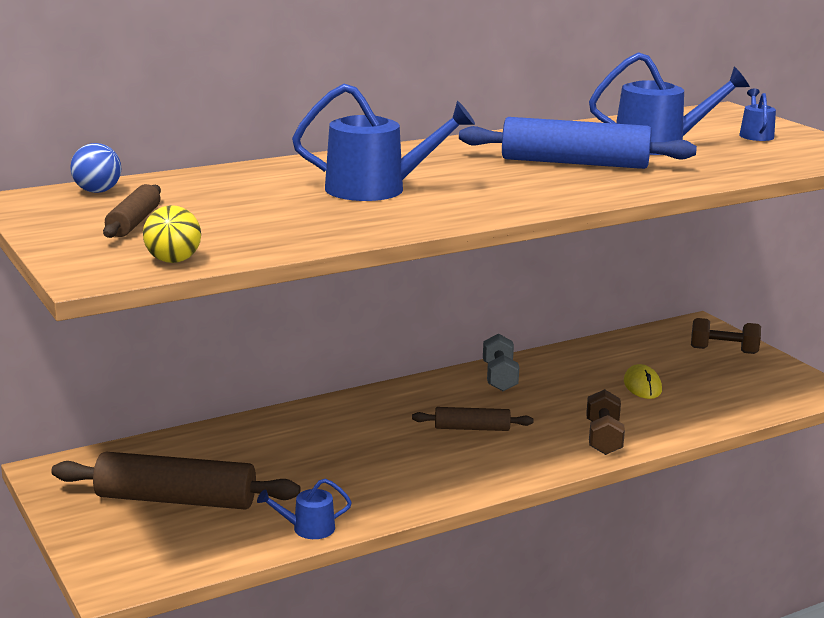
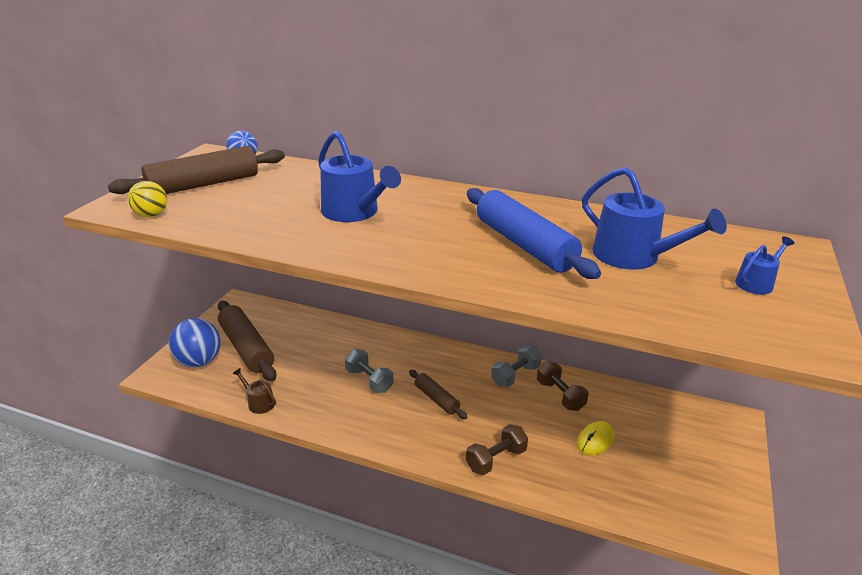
camera: 50 degrees right, 10 degrees up
brown rolling pin [103,184,161,238] -> brown rolling pin [108,146,285,194], size x1.85
blue watering can [257,479,352,539] -> brown watering can [232,368,276,414]
brown dumbbell [691,318,761,354] -> brown dumbbell moved to [537,361,589,411]
none -> blue ball [169,318,220,367]
none -> grey dumbbell [345,349,394,393]

